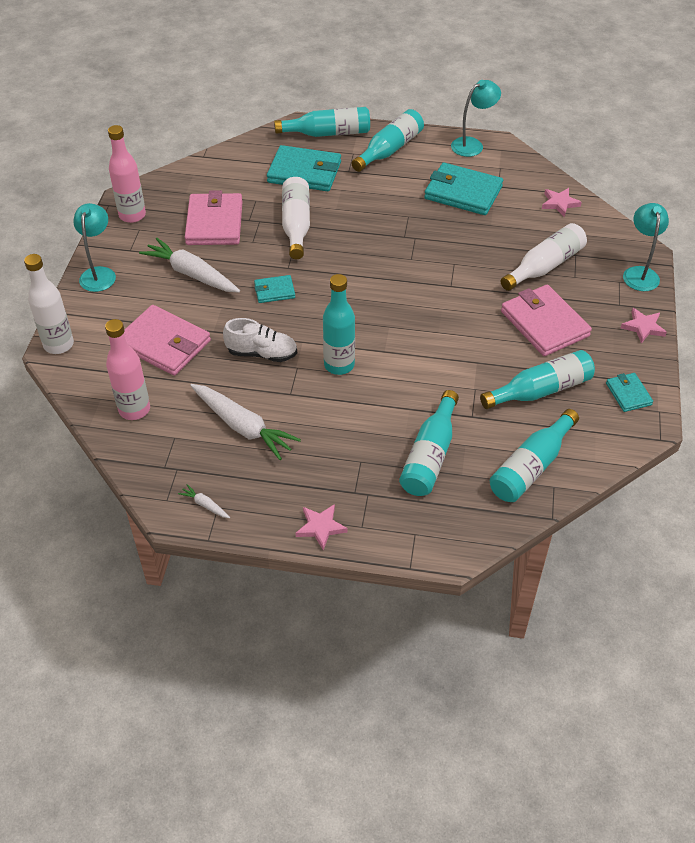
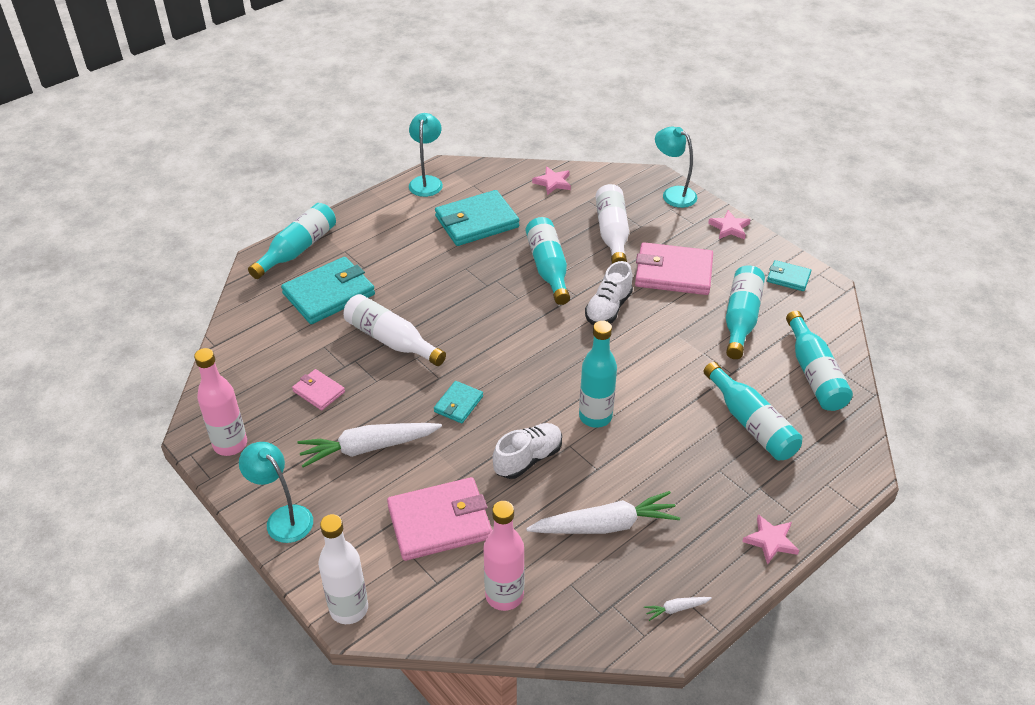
camera: 50 degrees left, 5 degrees down
pink wallet [185,190,242,245] -> pink wallet [292,369,345,410], size x0.52
turquoise bottle [352,109,424,172] -> turquoise bottle moved to [526,217,570,305]
none -> white shoe [585,261,633,325]

